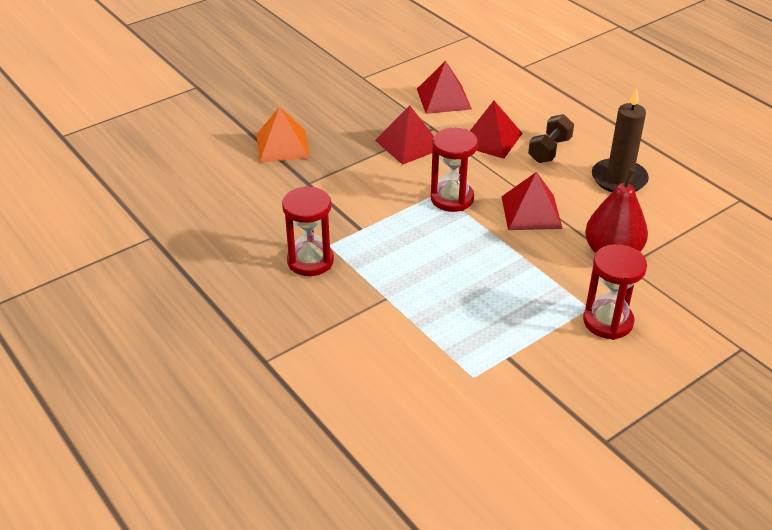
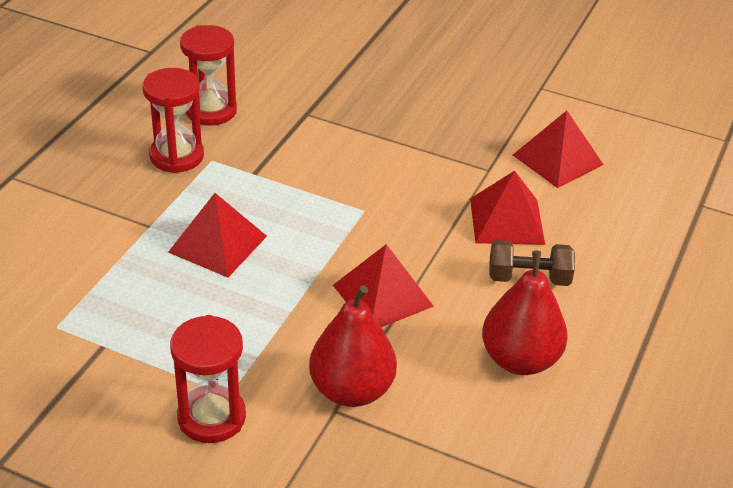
camera: 60 degrees right, 0 degrees up
orange pyramid [256,107,310,163] -> none
red pyramid [375,105,434,165] -> red pyramid moved to [168,193,267,278]
red hourglass [431,128,478,212] -> red hourglass moved to [180,25,237,126]
brown candle [592,88,649,192] -> red pear [482,251,568,375]

